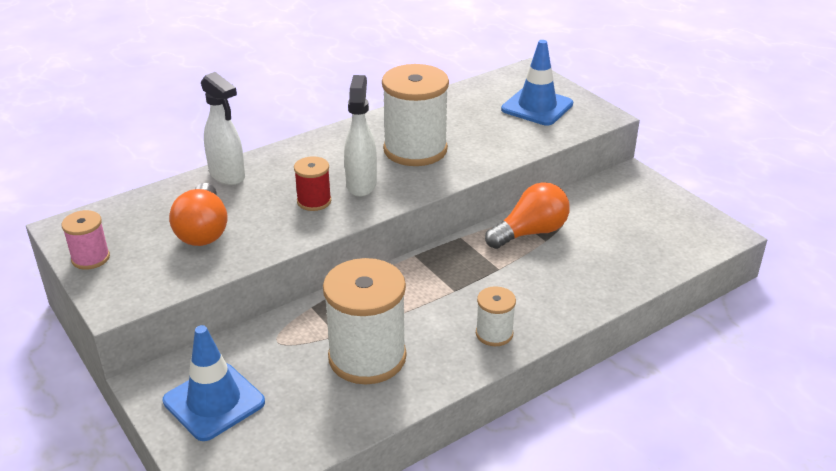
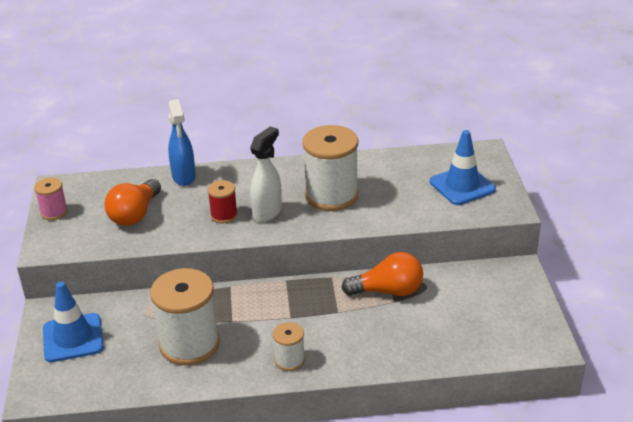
camera: 30 degrees right, 0 degrees up
white spray bottle [201,72,245,185] -> blue spray bottle [168,99,196,186]

